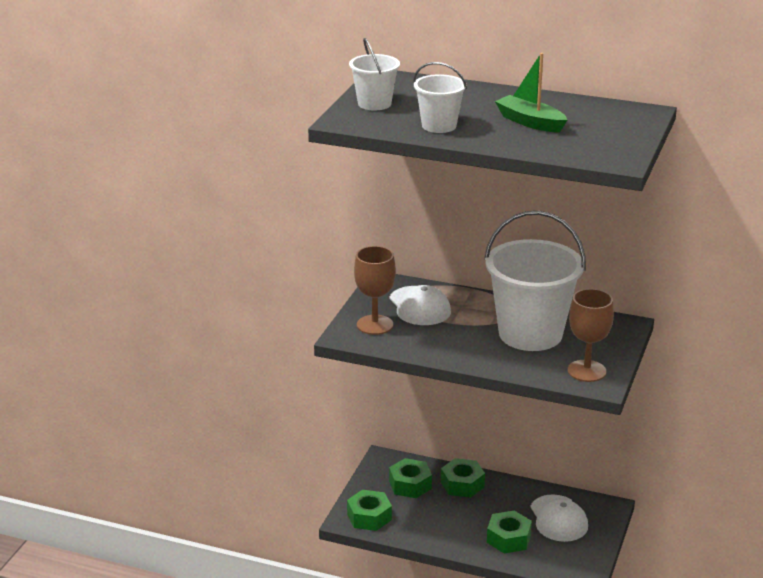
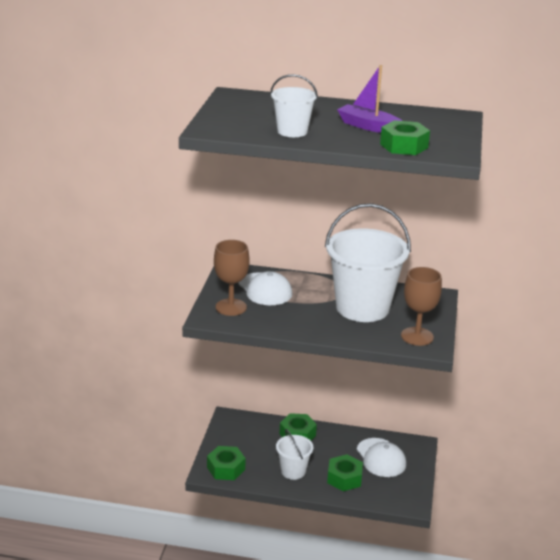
camera: 10 degrees left, 0 degrees up
white bucket [349,38,400,110] -> white bucket moved to [276,429,313,480]
green nut [389,458,432,498] -> green nut moved to [380,120,430,155]
green boat [495,53,567,133] -> purple boat [337,65,402,133]

